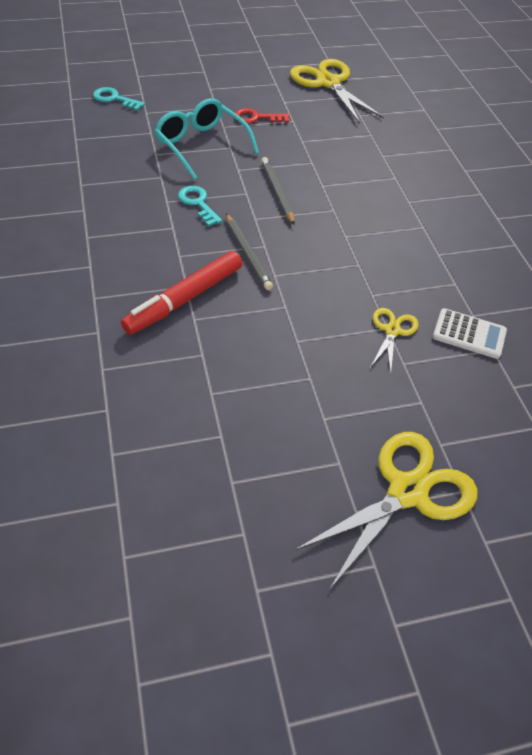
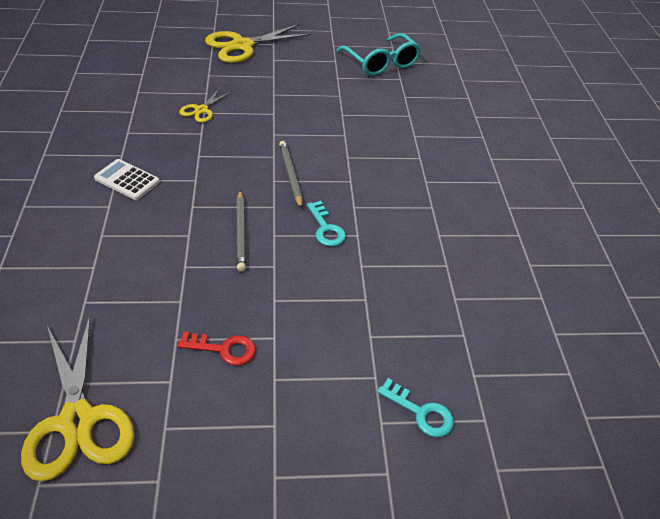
camera: 170 degrees left, 5 degrees down
red marker [121,251,242,335] -> none
turquoise glasses [154,98,259,180] -> turquoise glasses moved to [337,33,421,76]
white calculator [433,308,507,359] -> white calculator moved to [94,159,160,200]

